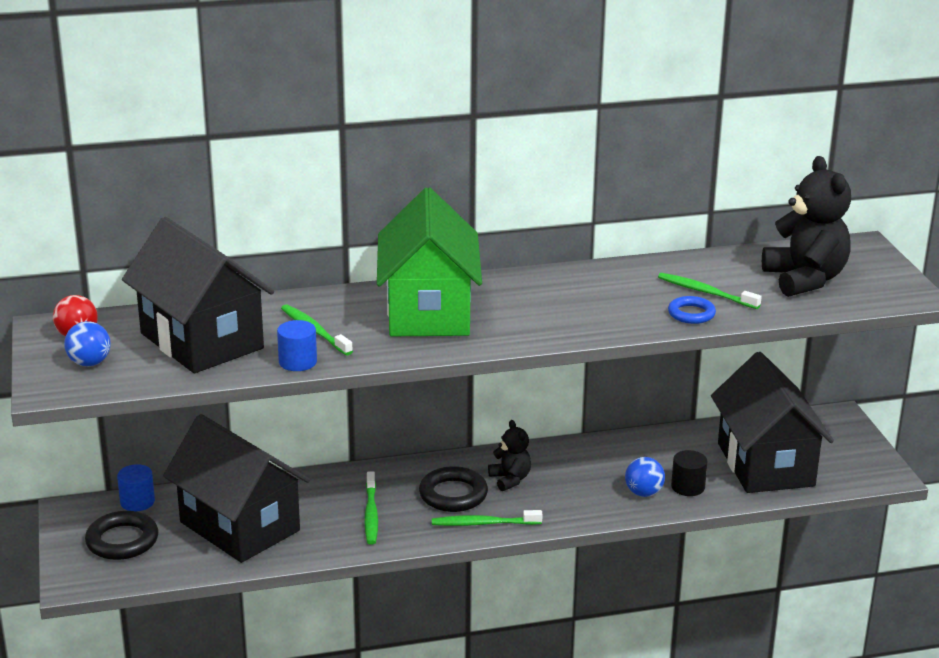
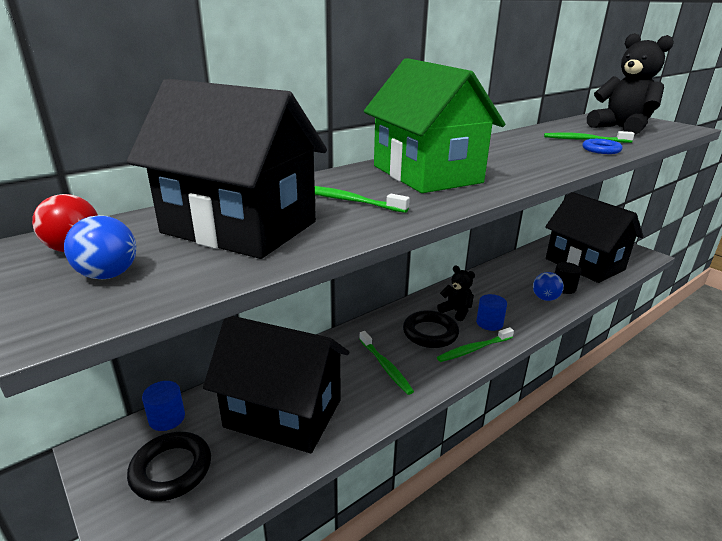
camera: 25 degrees left, 0 degrees up
blue cylinder [277,320,317,371] -> blue cylinder moved to [476,294,507,331]

